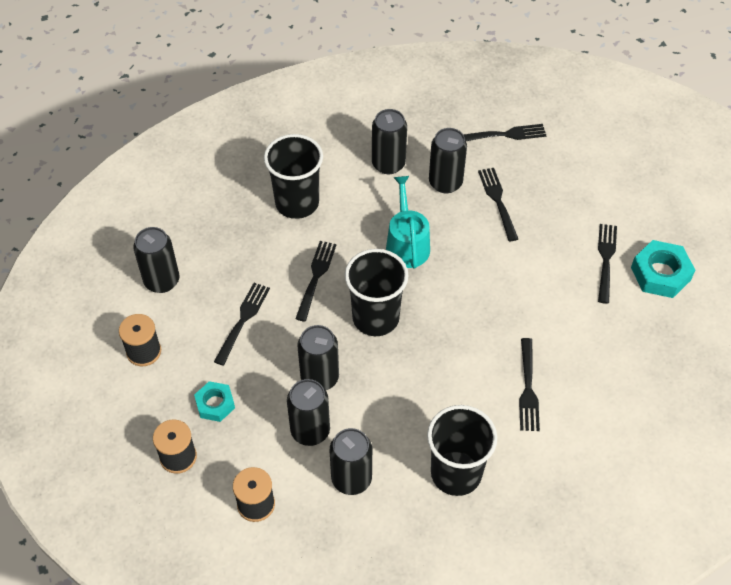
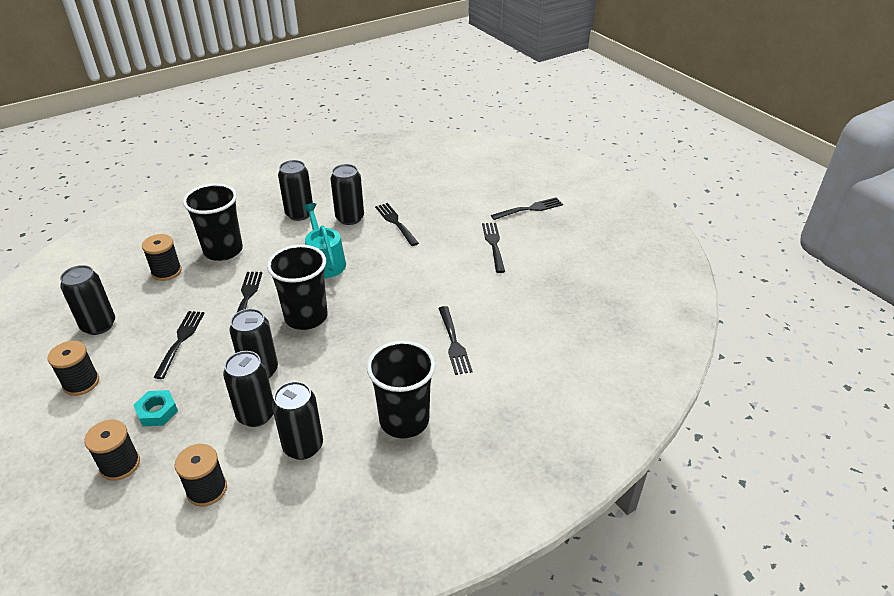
camera: 15 degrees left, 15 degrees down
black fork [464,124,546,141] -> black fork moved to [491,197,563,220]
turquoise nut [631,240,695,298] -> none
none -> black spool [142,234,182,281]

